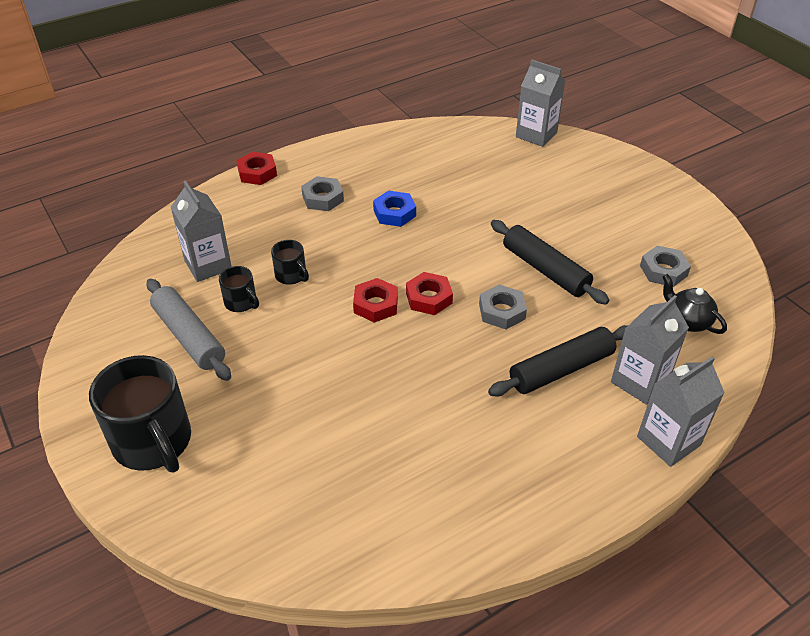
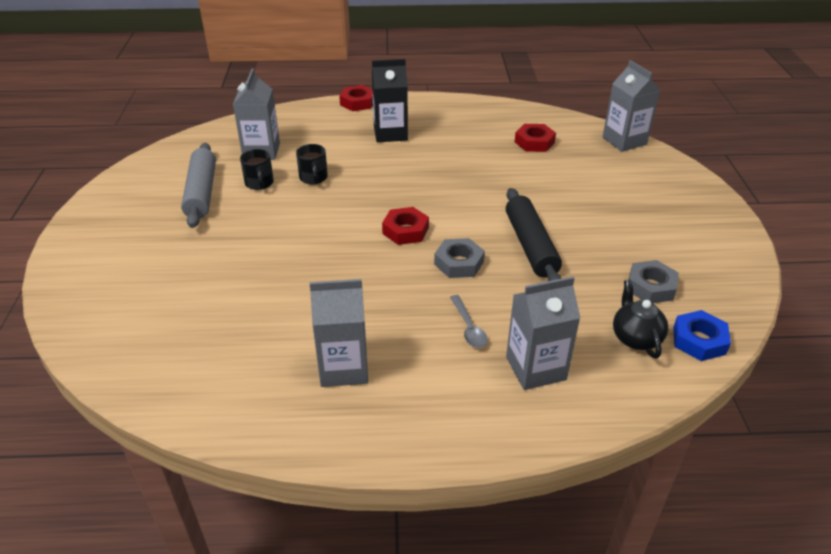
camera: 30 degrees right, 5 degrees down
black mug [89,355,191,472] -> none
grey nut [301,176,344,211] -> black carton [372,59,408,142]
red nut [353,278,398,323] -> red nut moved to [515,124,556,152]
blue nut [373,191,416,227] -> blue nut moved to [673,310,731,361]
black rolling pin [488,325,627,397] -> grey spoon [450,295,488,348]
grey carton [637,356,725,467] -> grey carton moved to [310,279,368,387]

